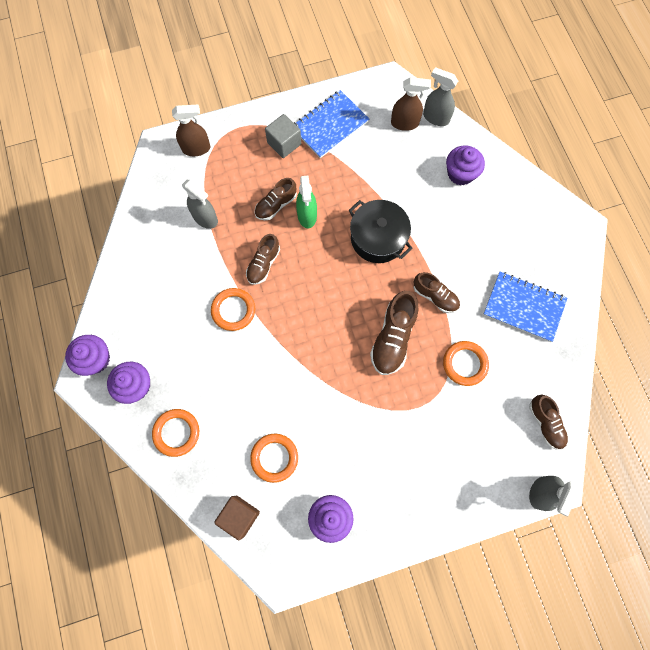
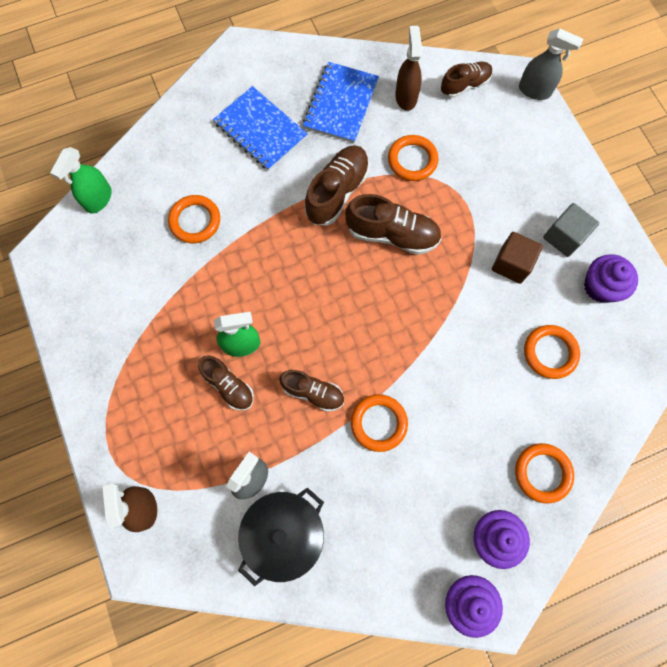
camera: 95 degrees left, 0 degrees up
brown cube [214,496,260,540] -> brown cube moved to [492,232,543,284]
grey cube [265,114,301,158] -> grey cube moved to [543,203,599,257]
blue notebook [294,90,369,158] -> blue notebook moved to [213,86,308,171]
black pot [349,200,413,263] -> black pot moved to [238,487,324,586]
brown spray bottle [391,77,431,131] -> brown spray bottle moved to [395,26,422,111]
brown shoe [414,272,460,313] -> brown shoe [305,145,370,225], size x1.54
grey spray bottle [423,67,458,126] -> green spray bottle [50,147,112,214]
purple cupcake [446,145,485,185] -> none
none -> orange ring [168,195,220,243]

